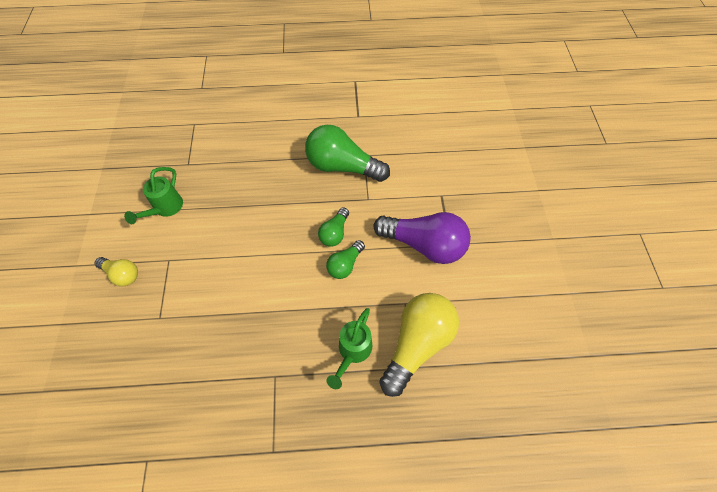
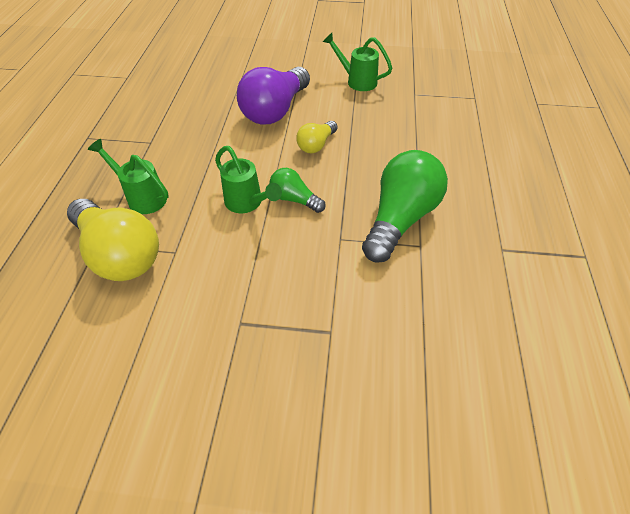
camera: 100 degrees right, 10 degrees down
yellow light bulb [94,257,138,286] -> yellow light bulb moved to [296,121,338,153]
green light bulb [326,240,365,279] -> green watering can [215,146,282,213]
purple light bulb [373,212,471,264] -> purple light bulb moved to [237,67,310,124]

